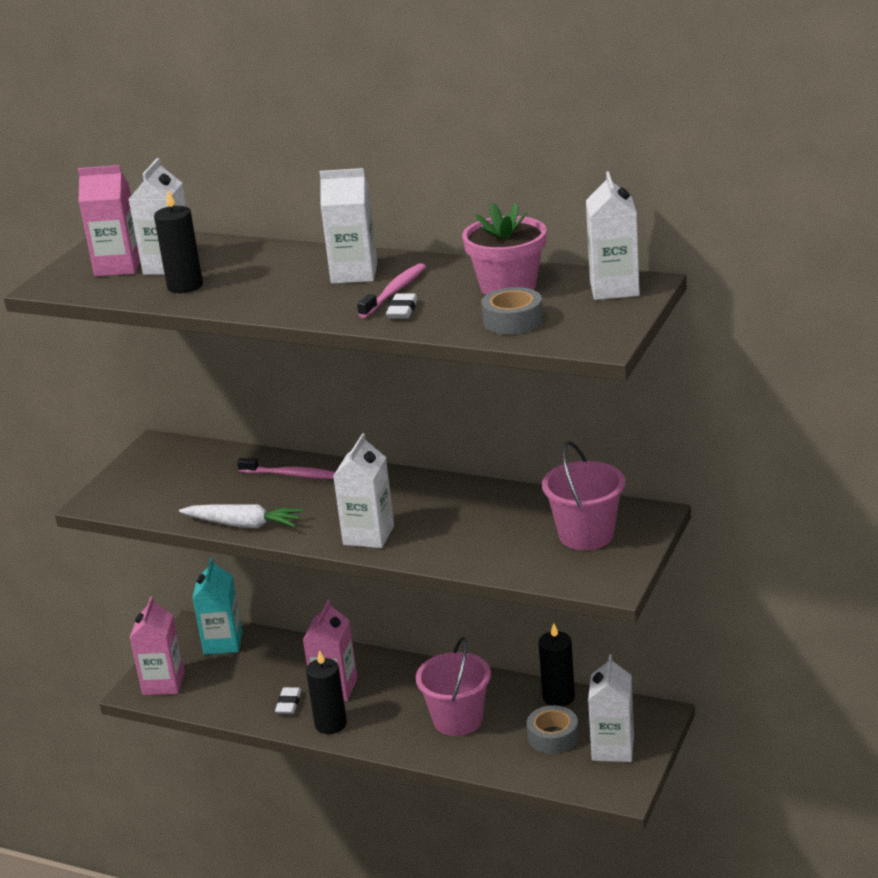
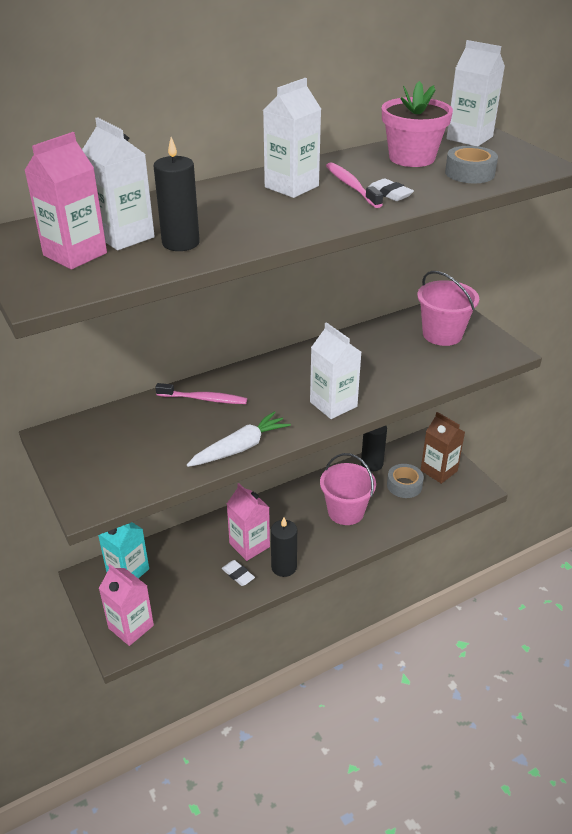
camera: 55 degrees left, 10 degrees up
pink toothbrush [237,458,335,479] -> pink toothbrush turned 45 degrees clockwise [155,383,247,404]
white carton [588,655,634,762] -> brown carton [421,412,465,484]

